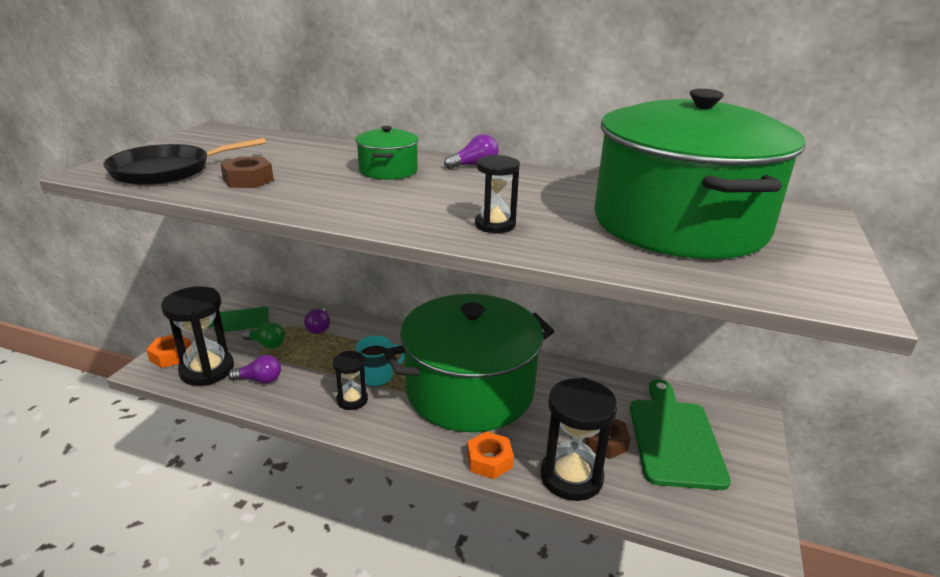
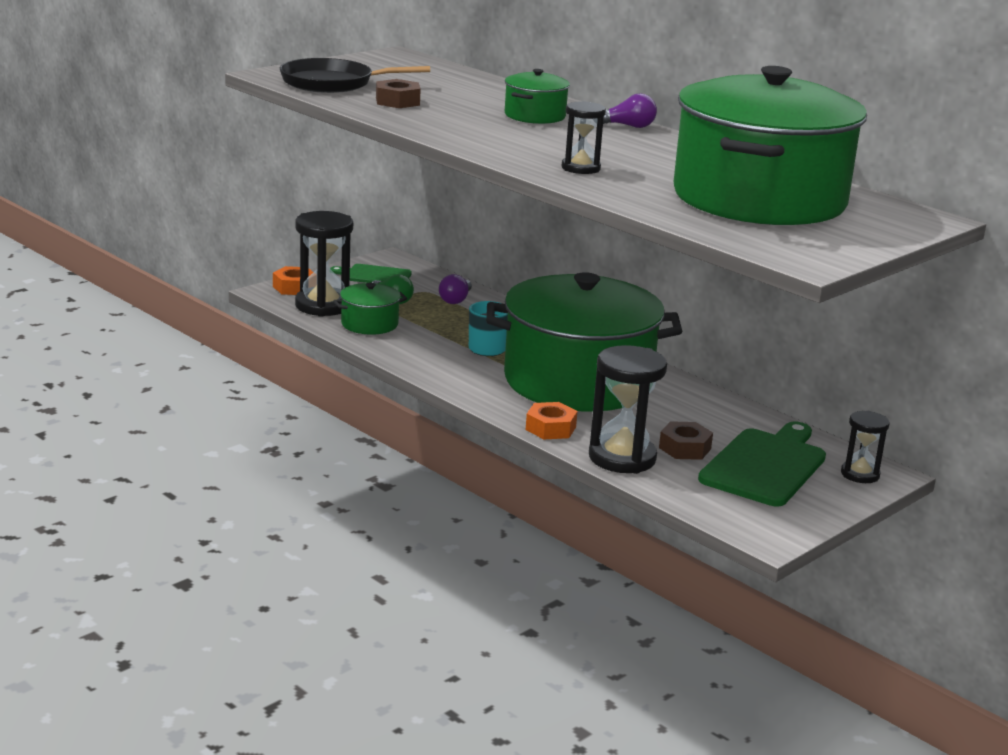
camera: 25 degrees right, 5 degrees down
purple light bulb [228,355,281,384] -> green pot [333,283,407,335]
black hourglass [332,351,368,410] -> black hourglass moved to [841,411,890,483]

